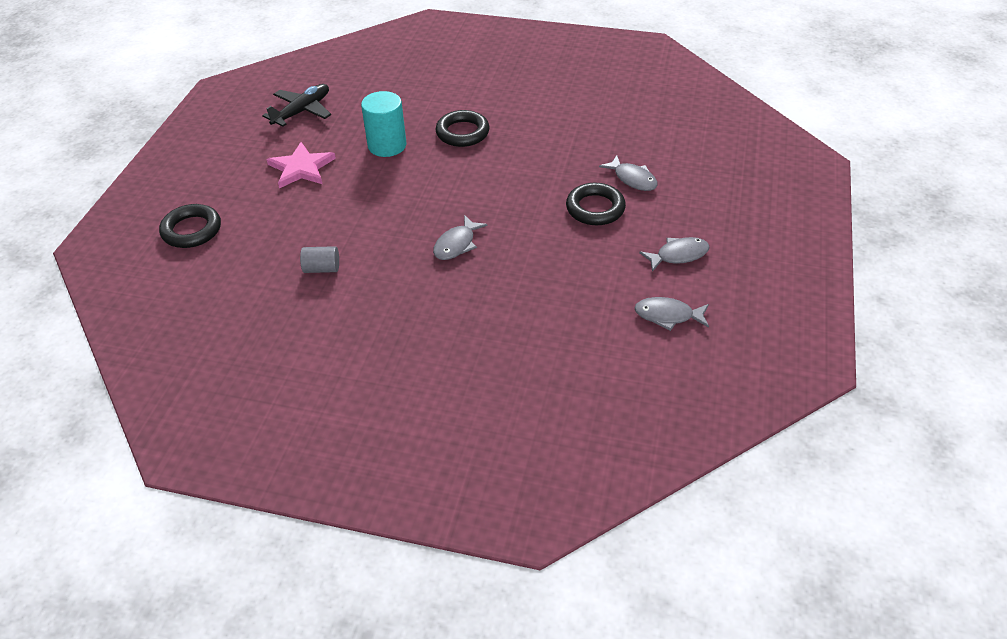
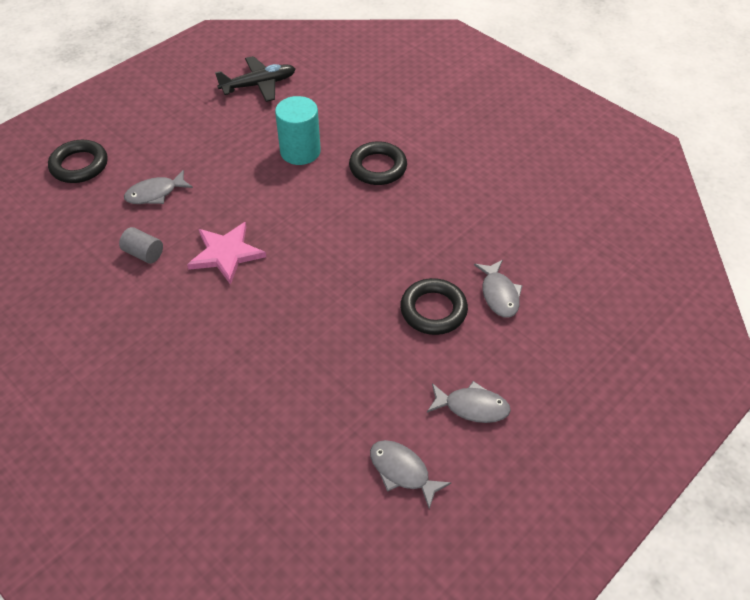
camera: 30 degrees right, 5 degrees up
pink star [266,142,336,188] -> pink star moved to [187,222,266,285]
grey fish [433,215,488,260] -> grey fish moved to [124,170,193,204]

